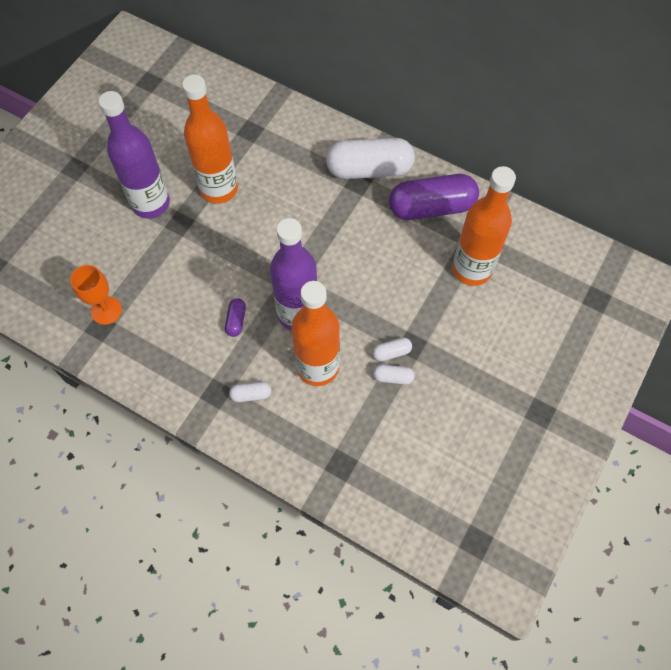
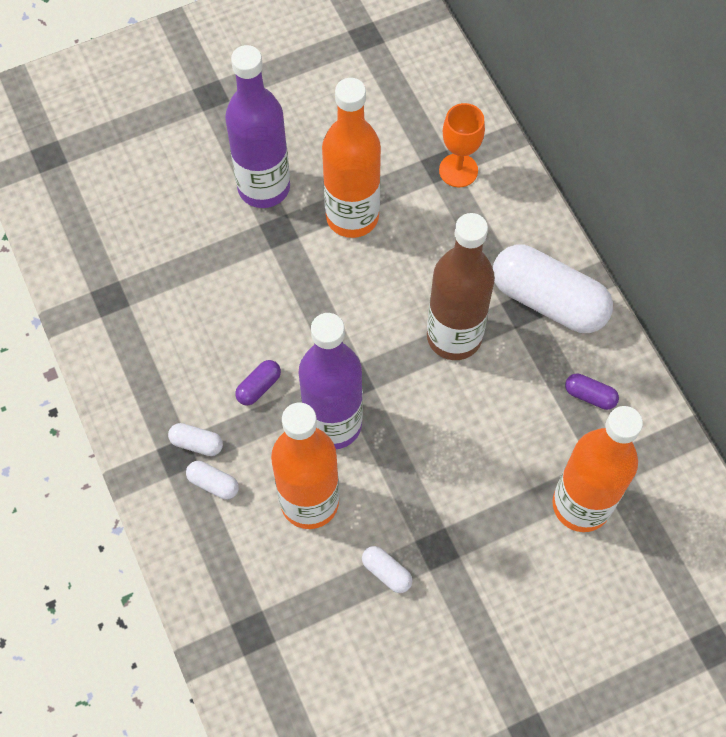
camera: 35 degrees right, 0 degrees up
orange goblet [70,265,122,325] -> orange goblet moved to [439,103,485,187]
white capsule [372,337,412,362] -> white capsule moved to [168,423,223,456]
purple capsule [389,174,479,220] -> purple capsule [565,374,619,410], size x0.42
none -> brown bottle [427,213,495,360]

